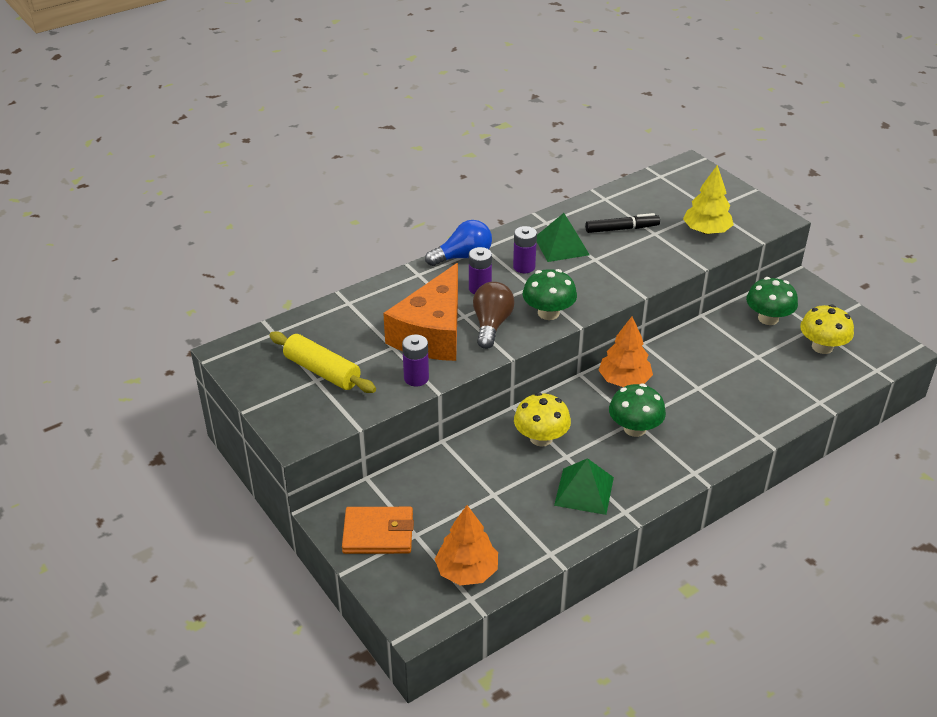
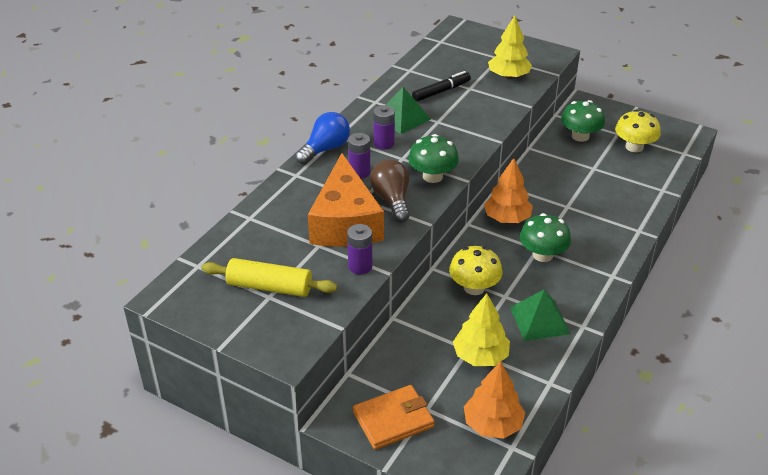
camera: 25 degrees left, 0 degrees up
none -> yellow tree [453,293,510,366]

